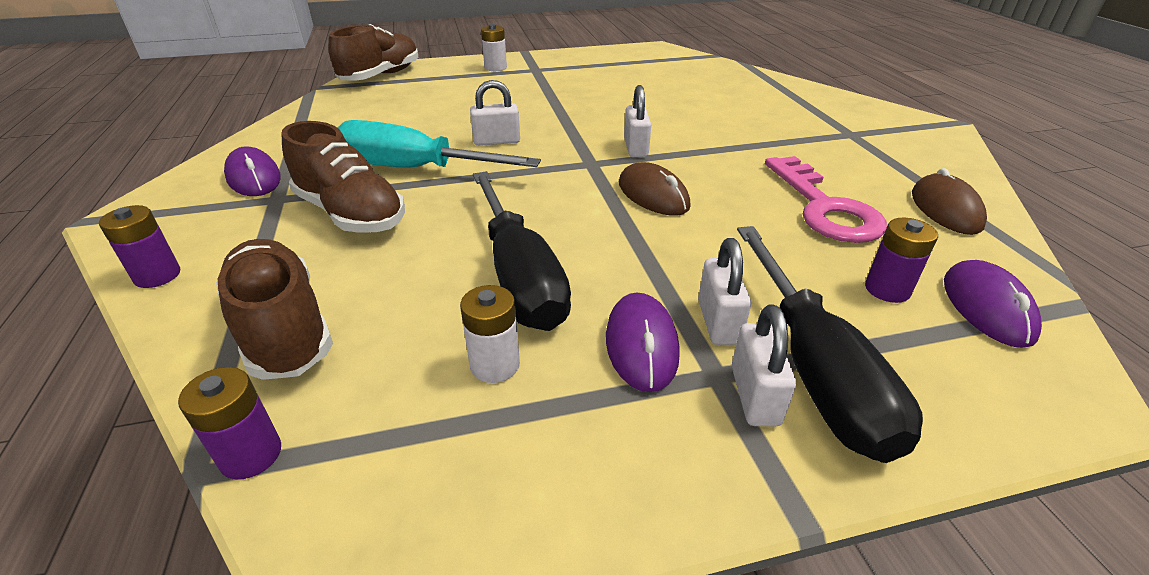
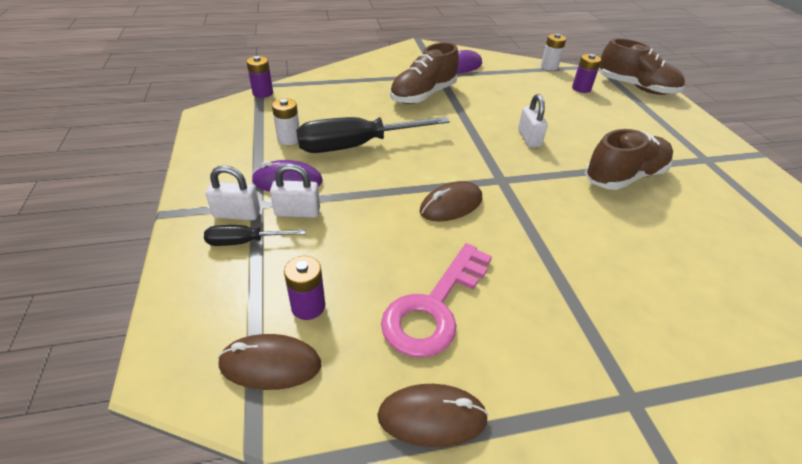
camera: 90 degrees right, 5 degrees up
purple battery [99,205,180,288] -> purple battery moved to [572,54,601,93]
brown shoe [216,239,333,380] -> brown shoe moved to [585,129,673,190]
turquoise screwdriver [337,120,541,168] -> none
white battery [481,24,507,71] -> white battery moved to [541,34,566,71]
white padlock [624,85,651,157] -> none
black screwdriver [737,226,923,463] -> black screwdriver [204,225,306,246], size x0.49
pink key [765,156,887,243] -> pink key turned 45 degrees counterclockwise [381,243,492,358]
purple mouse [944,260,1042,348] -> brown mouse [218,334,321,390]

